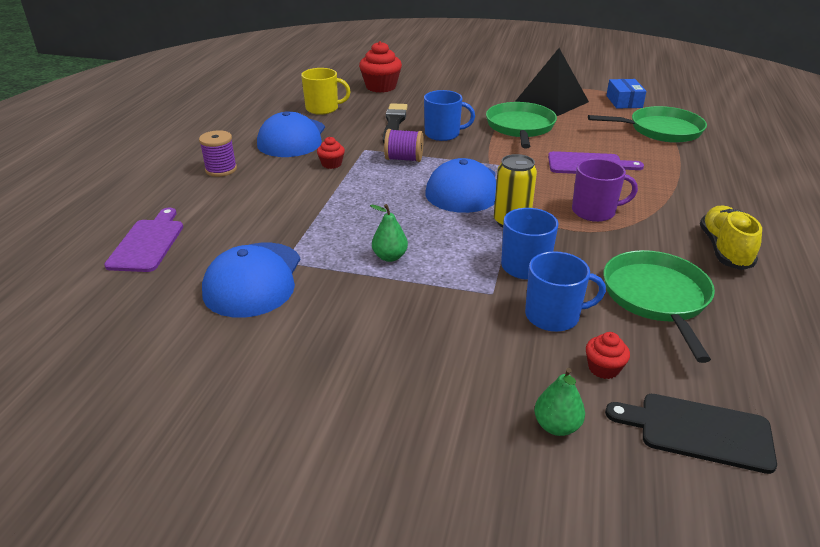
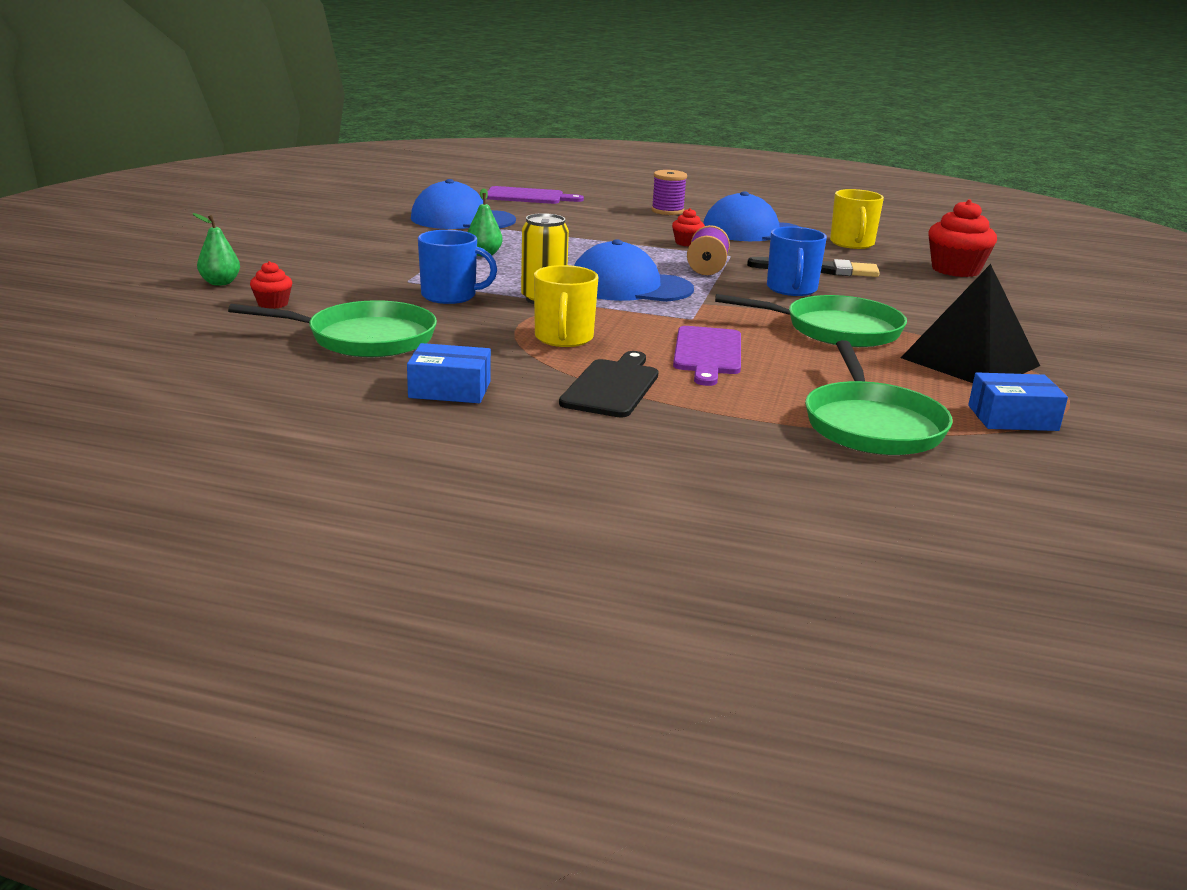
camera: 90 degrees right, 10 degrees down
blue mug [525,251,606,332] -> none
purple mug [572,159,638,222] -> yellow mug [534,265,598,347]
black cutting board [605,394,777,474] -> black cutting board moved to [559,351,659,417]
yellow shoe [700,206,762,270] -> blue box [407,343,491,403]

